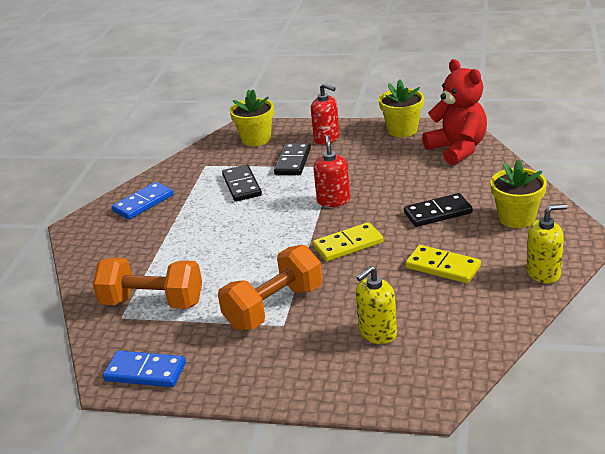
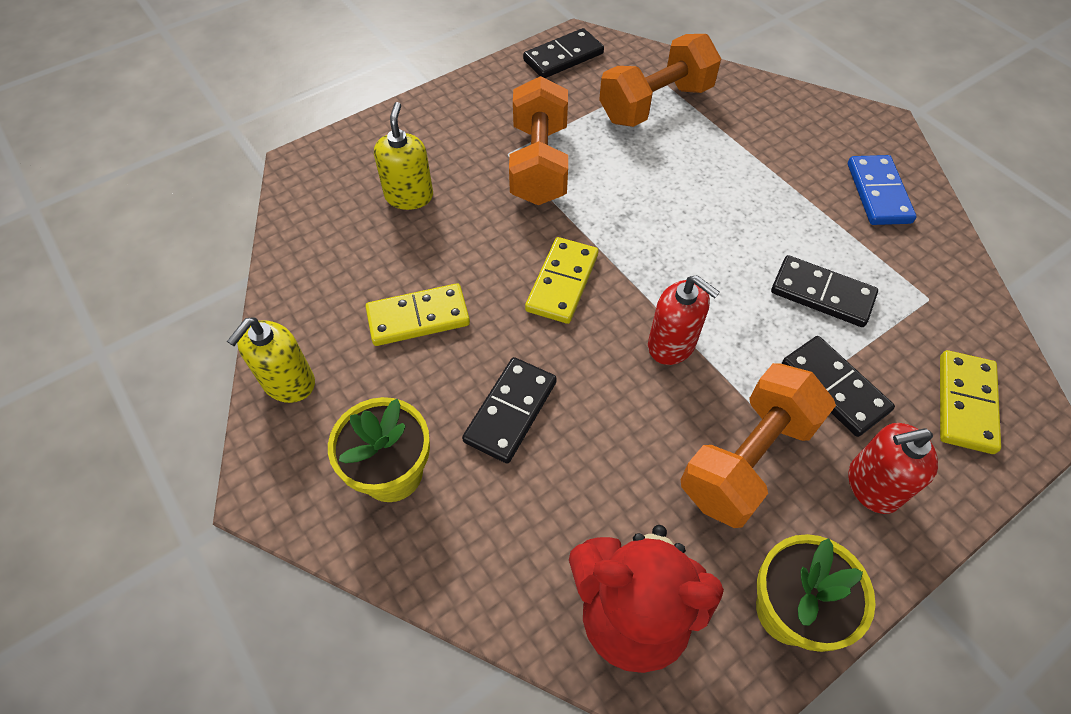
camera: 130 degrees right, 25 degrees up
blue domino [103,350,186,387] -> black domino [523,28,604,78]
yellow flower pot [230,90,274,147] -> yellow domino [940,350,1001,454]
none -> orange dumbbell [681,363,836,528]

